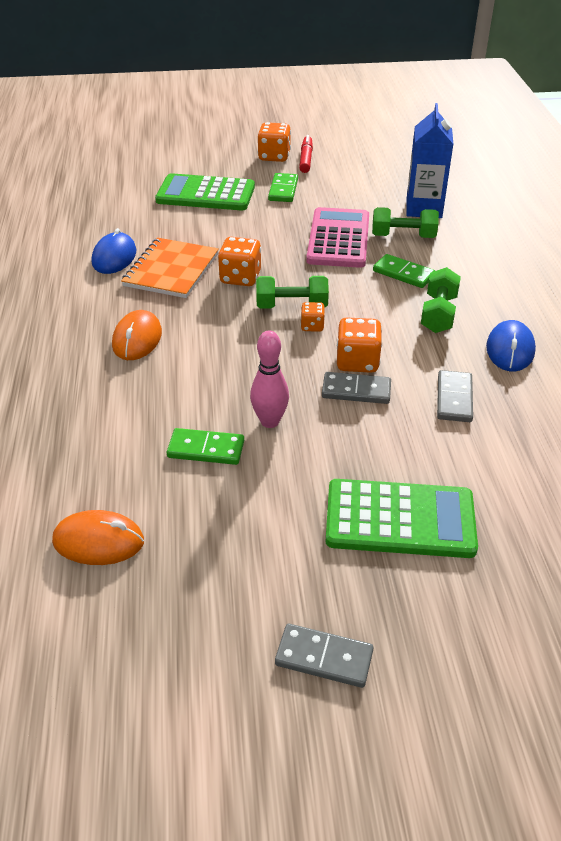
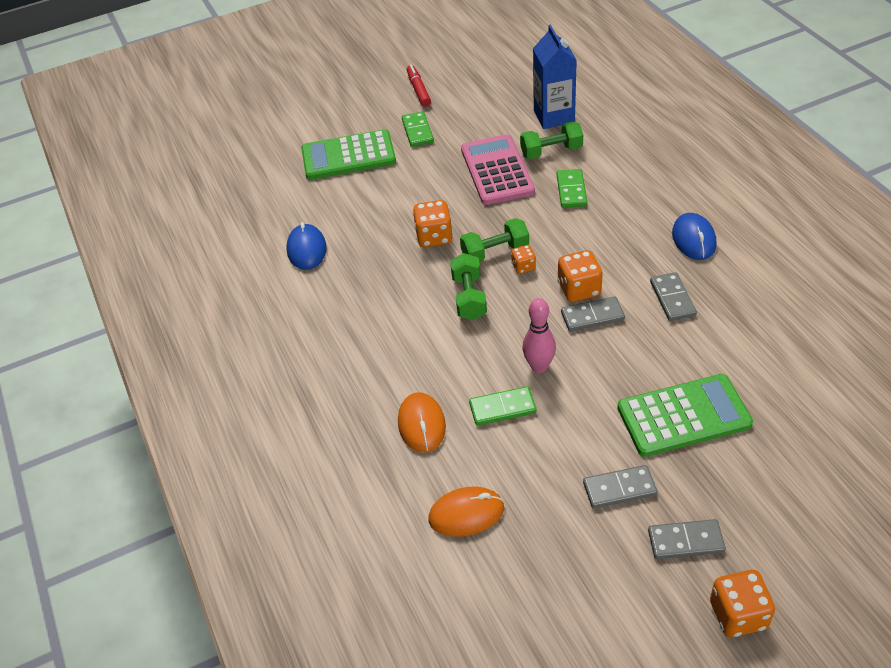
camera: 15 degrees left, 5 degrees up
orange mouse [112,310,162,360] -> orange mouse moved to [398,392,446,453]
orange notebook [121,238,219,298] -> none
orange dice [258,122,291,162] -> orange dice moved to [710,570,775,637]
green domino [373,254,435,288] -> green domino turned 75 degrees clockwise [557,169,587,208]
green dumbbell [421,267,461,333] -> green dumbbell moved to [450,253,487,320]
none -> grey domino [583,465,657,509]

